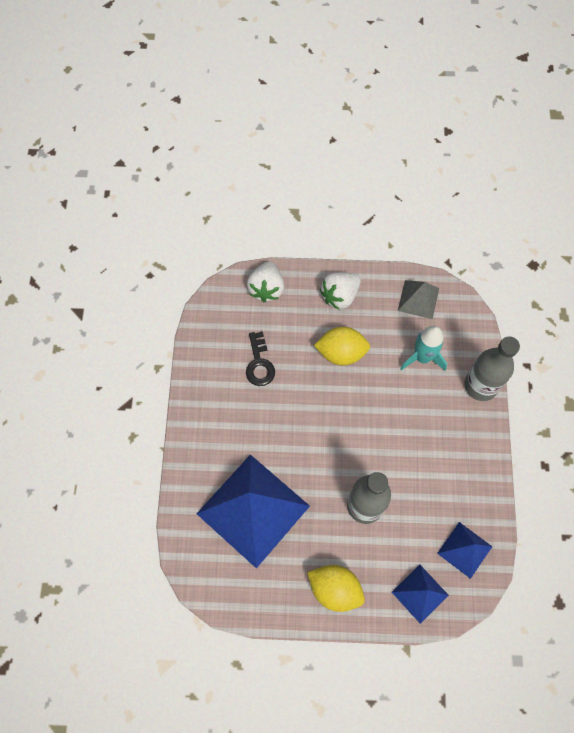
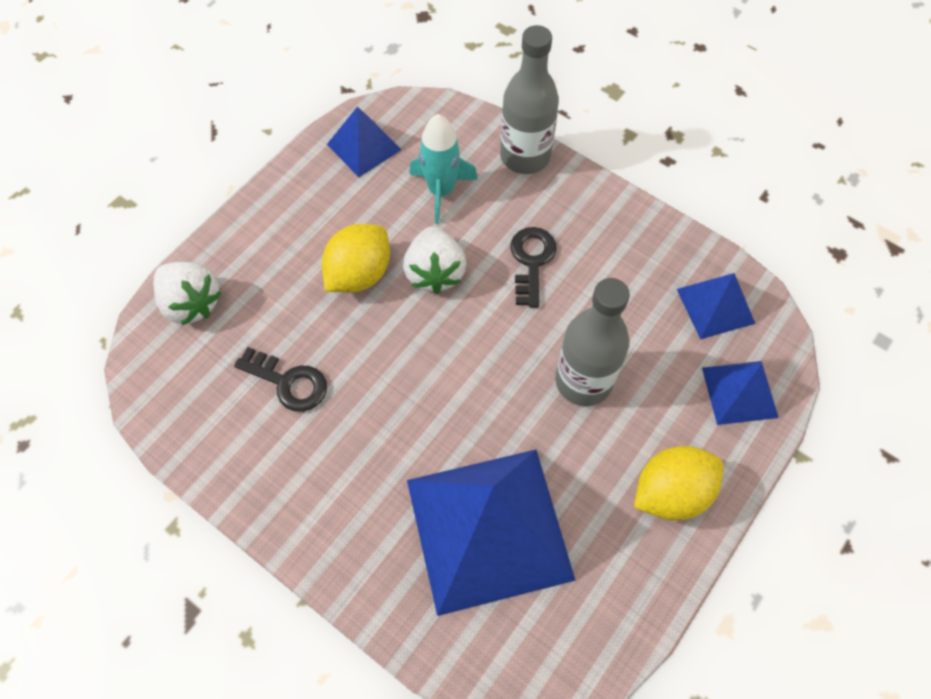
camera: 55 degrees left, 5 degrees down
white strawberry [320,272,361,310] -> white strawberry moved to [403,226,467,294]
grey pyramid [398,280,439,319] -> blue pyramid [327,106,402,177]
none -> black key [511,227,556,308]

